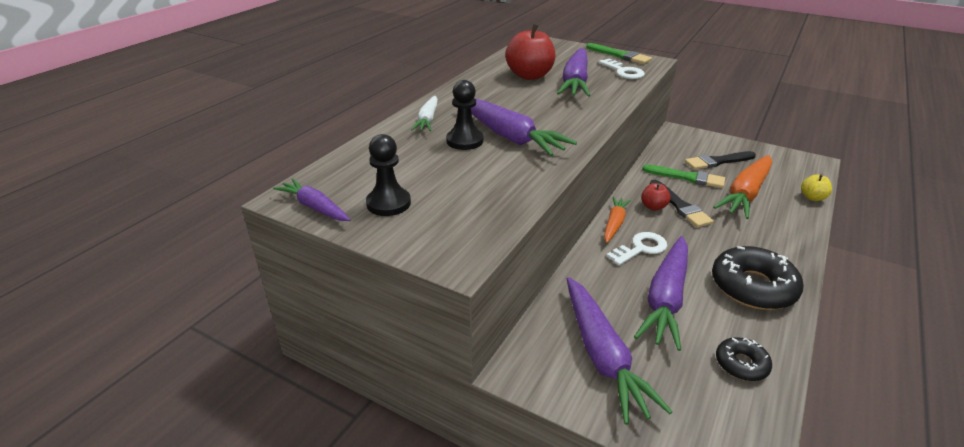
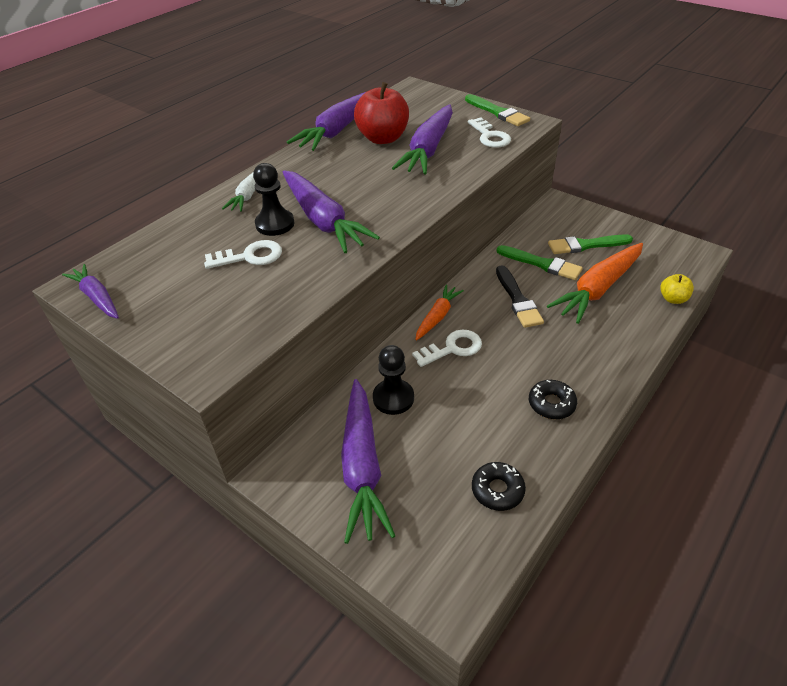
camera: 10 degrees right, 10 degrees up
black pawn [366,134,411,216] -> black pawn moved to [373,345,414,415]
purple carrot [634,236,688,351] -> purple carrot moved to [287,92,365,151]
red apple [641,183,671,211] -> none
black brush [685,151,756,170] -> green brush [548,234,633,254]
black donut [712,246,804,310] -> black donut [529,380,577,419], size x0.54
none -> white key [204,240,282,269]

